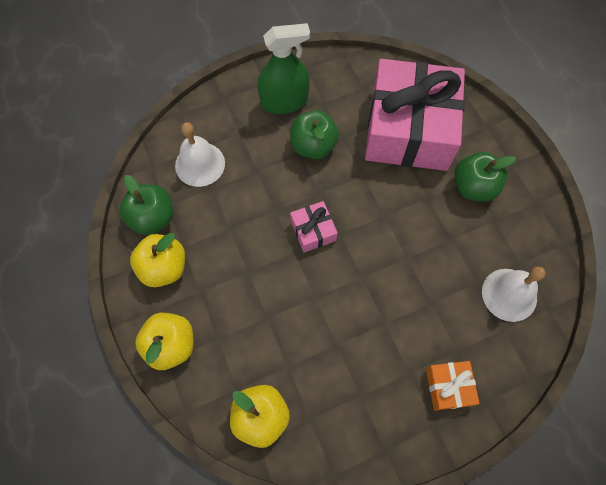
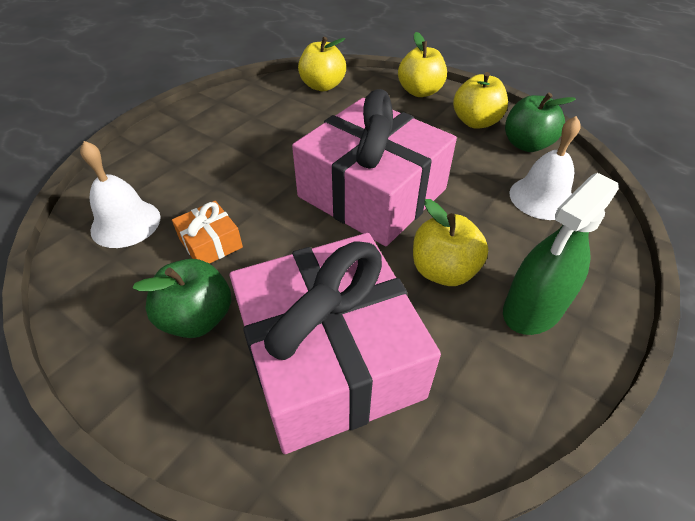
camera: 150 degrees right, 20 degrees down
green apple [290,110,339,159] -> yellow apple [413,199,488,286]
pink gift [290,201,338,253] -> pink gift [292,89,457,246], size x2.48
orange gift [426,361,480,411] -> orange gift moved to [172,201,243,264]

